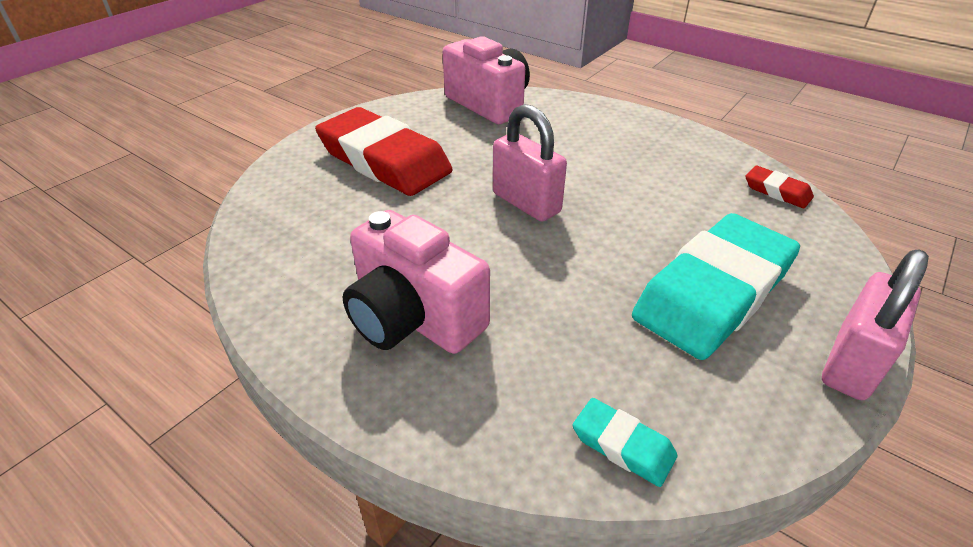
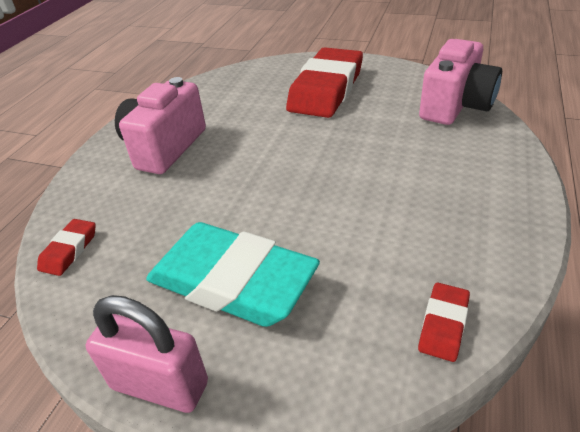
camera: 75 degrees right, 0 degrees up
pink padlock [493,104,567,221] -> none
turquoise eraser [572,398,678,487] -> red eraser [37,219,96,276]

